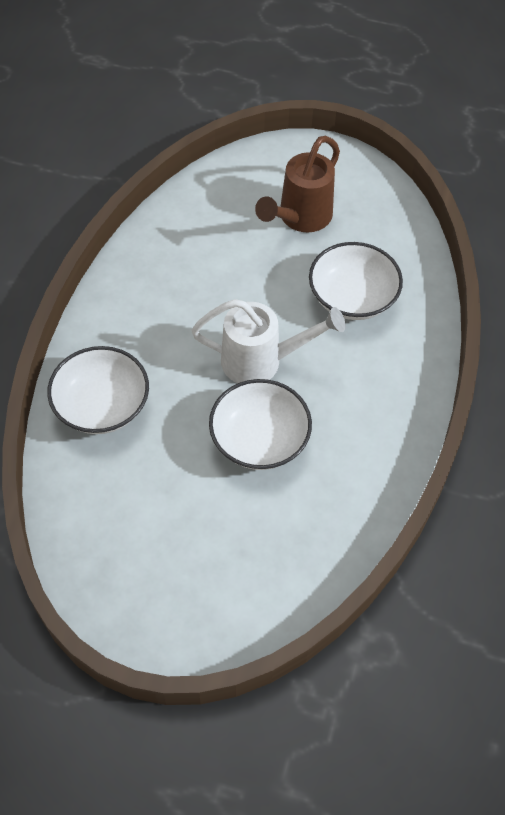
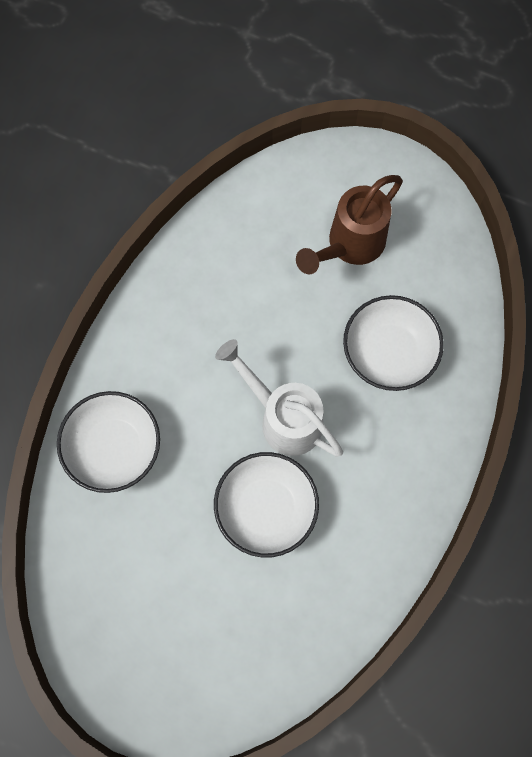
camera: 10 degrees right, 15 degrees up
white watering can [191,299,346,383] -> white watering can turned 150 degrees counterclockwise [215,339,343,457]

